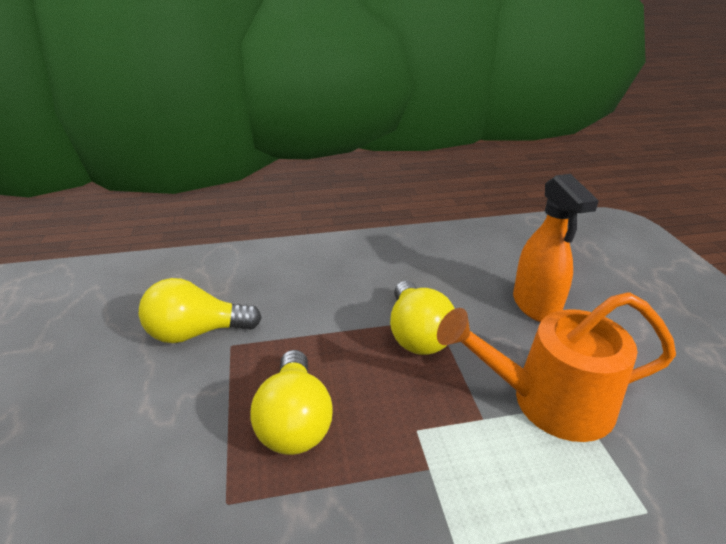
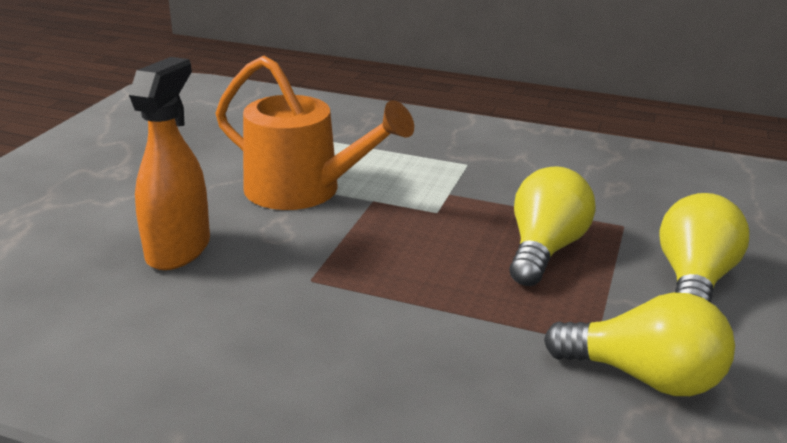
camera: 150 degrees left, 5 degrees down
yellow light bulb [390,281,455,355] -> yellow light bulb moved to [659,193,750,303]

